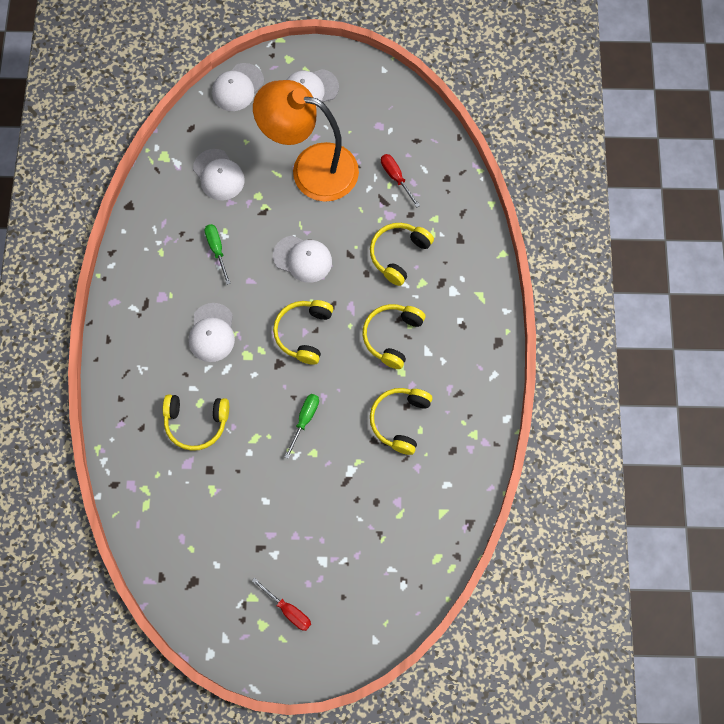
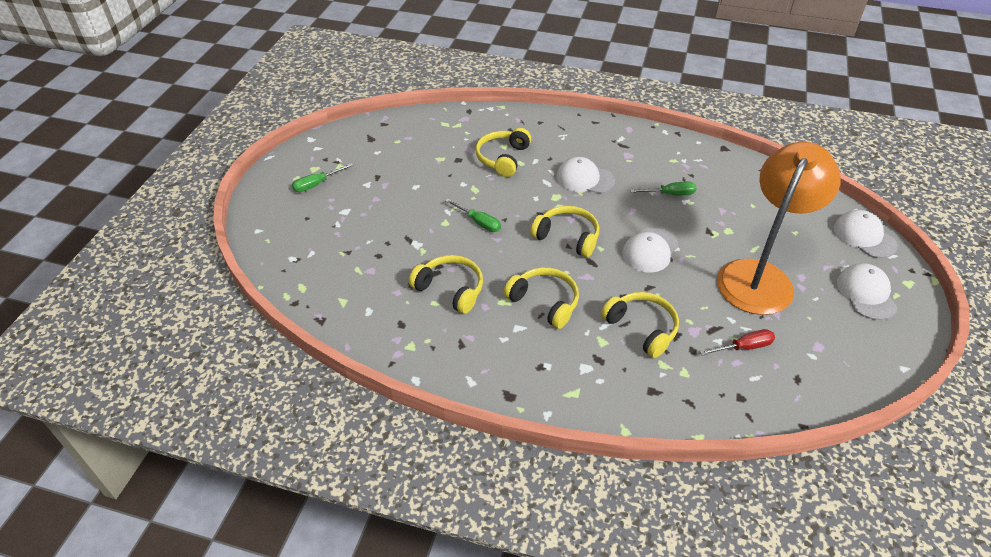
camera: 105 degrees right, 25 degrees down
white cap [193,149,245,201] -> none
red screwdriver [252,578,311,631] -> green screwdriver [292,163,353,192]

